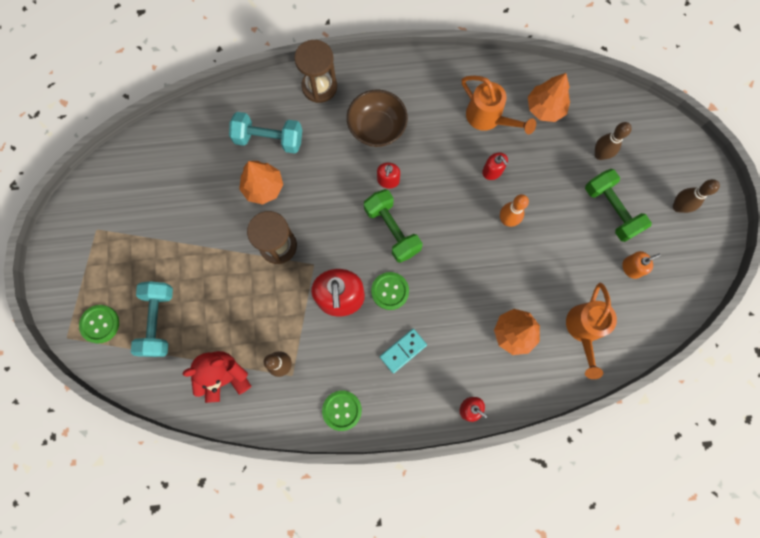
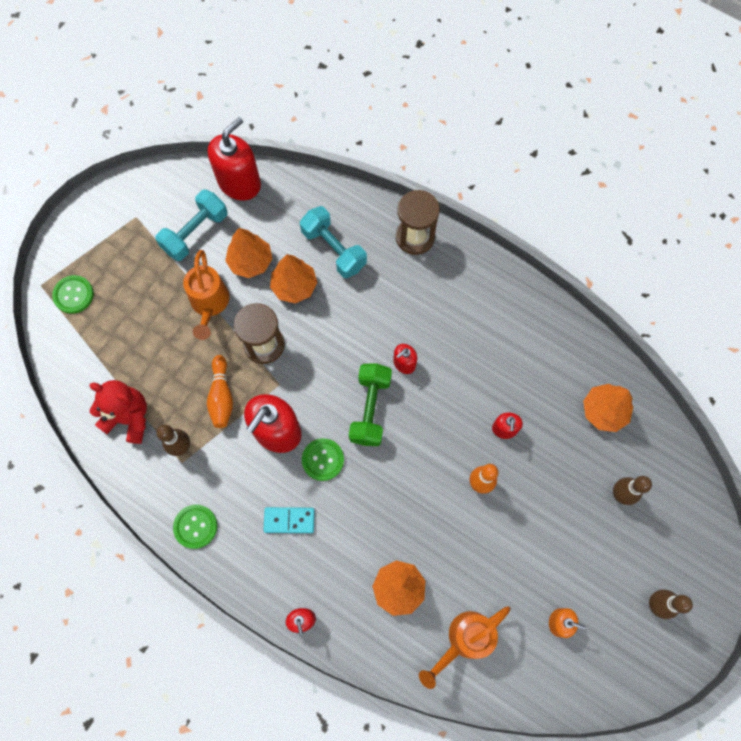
camera: 40 degrees right, 5 degrees down
turquoise dumbbell [131,281,173,357] -> turquoise dumbbell moved to [155,190,228,261]
brown bowl [347,90,408,147] -> none
orange watering can [462,76,536,135] -> orange watering can moved to [183,250,230,340]
green dumbbell [585,169,652,242] -> none
none -> orange bowling pin [207,355,233,428]
none -> red soap dispenser [208,117,261,200]
none -> orange tree [225,228,272,278]

